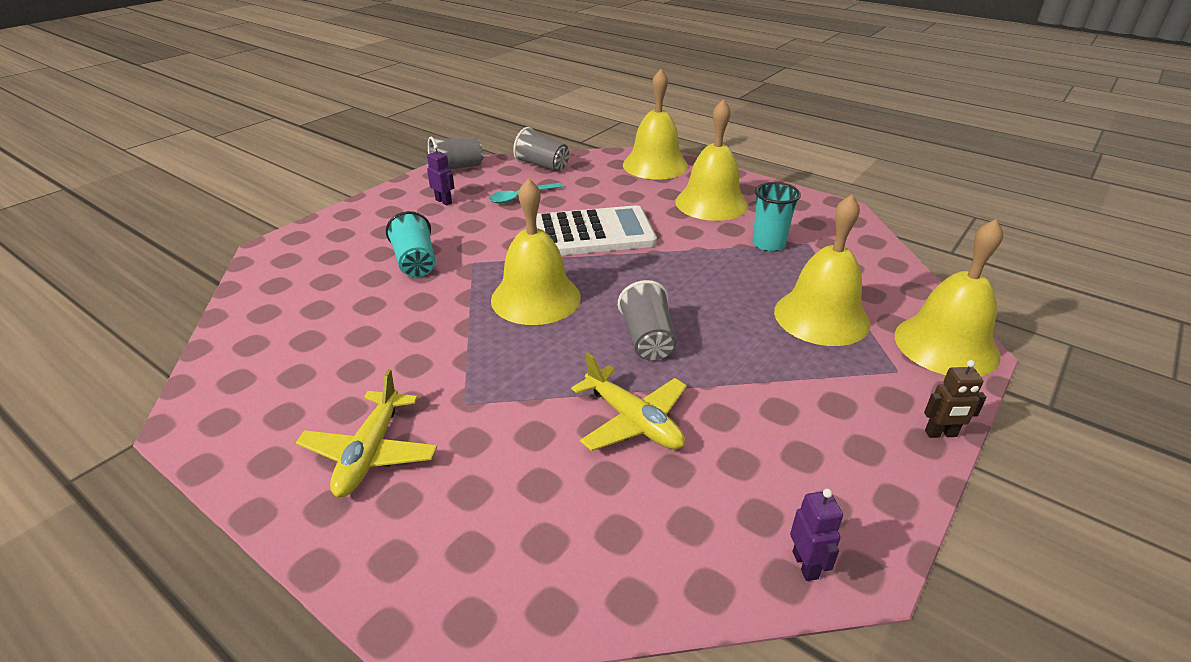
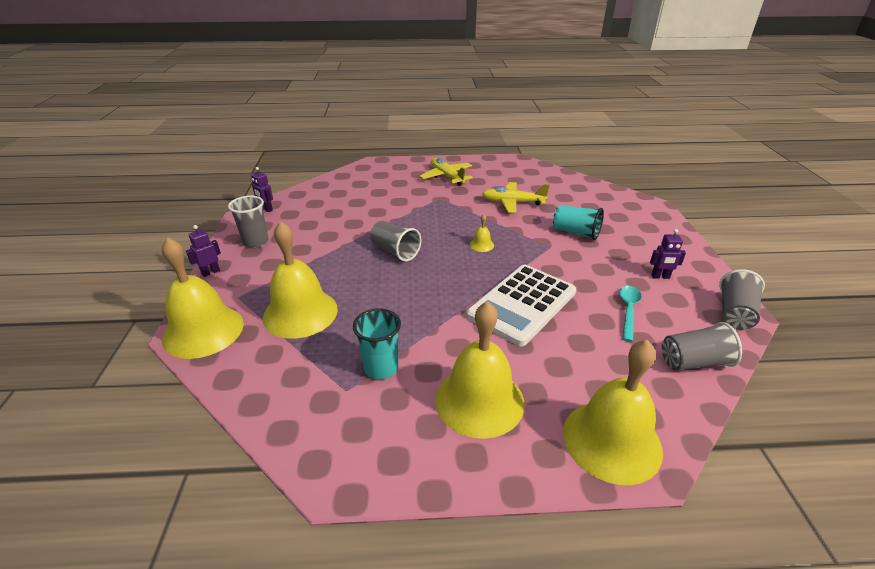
camera: 140 degrees right, 0 degrees up
yellow bell [491,178,581,325] -> yellow bell [470,214,494,252], size x0.40
yellow plane [571,353,687,451] -> yellow plane moved to [482,182,549,213]
brown robot [924,360,986,438] -> purple robot [186,225,221,277]
none -> grey cup [228,196,268,248]

